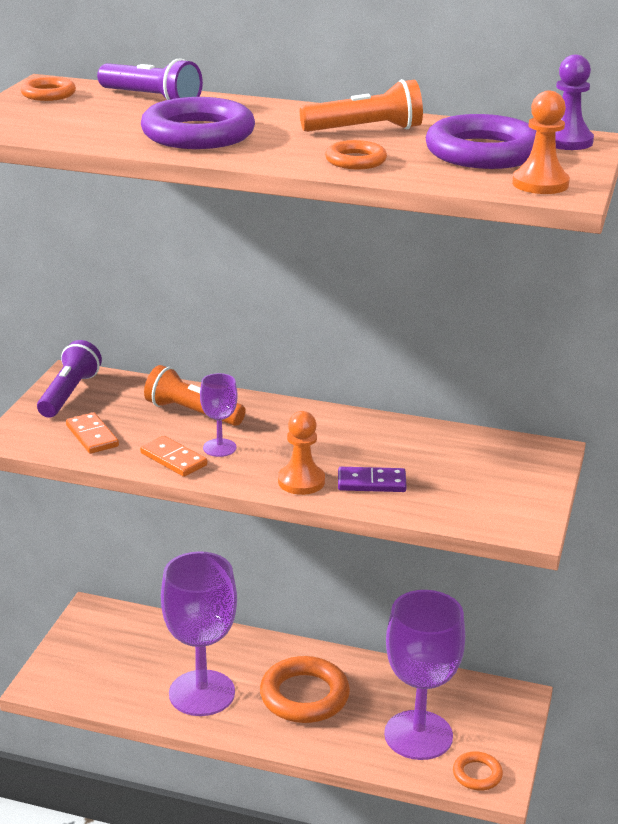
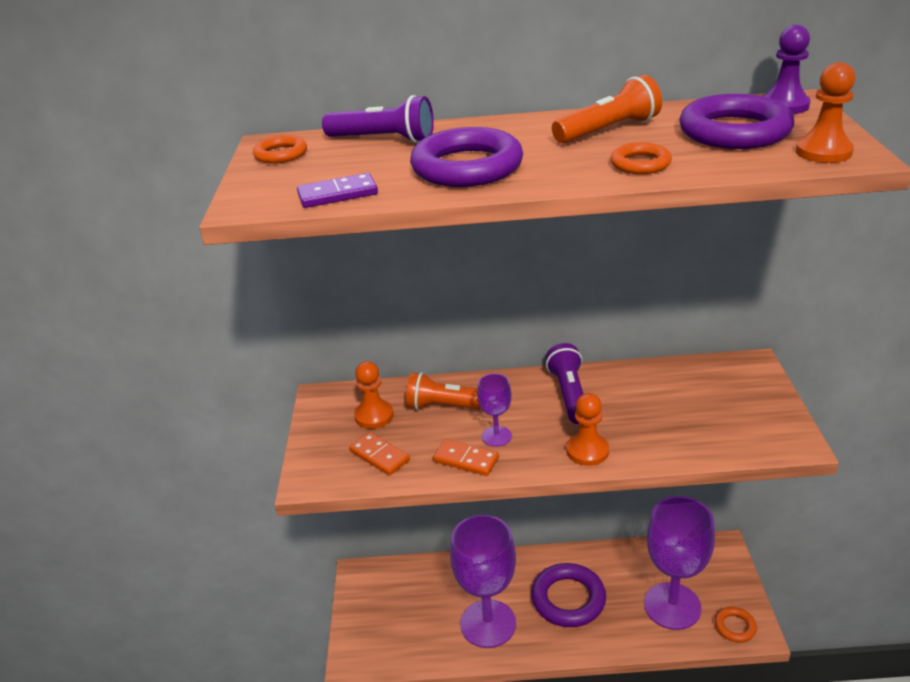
camera: 15 degrees left, 5 degrees up
purple flashlight [37,340,102,418] -> purple flashlight moved to [546,343,583,424]
orange ring [260,656,350,723] -> purple ring [531,563,606,627]
purple domino [338,467,407,492] -> purple domino moved to [297,173,378,208]
none -> orange pawn [354,361,394,429]

